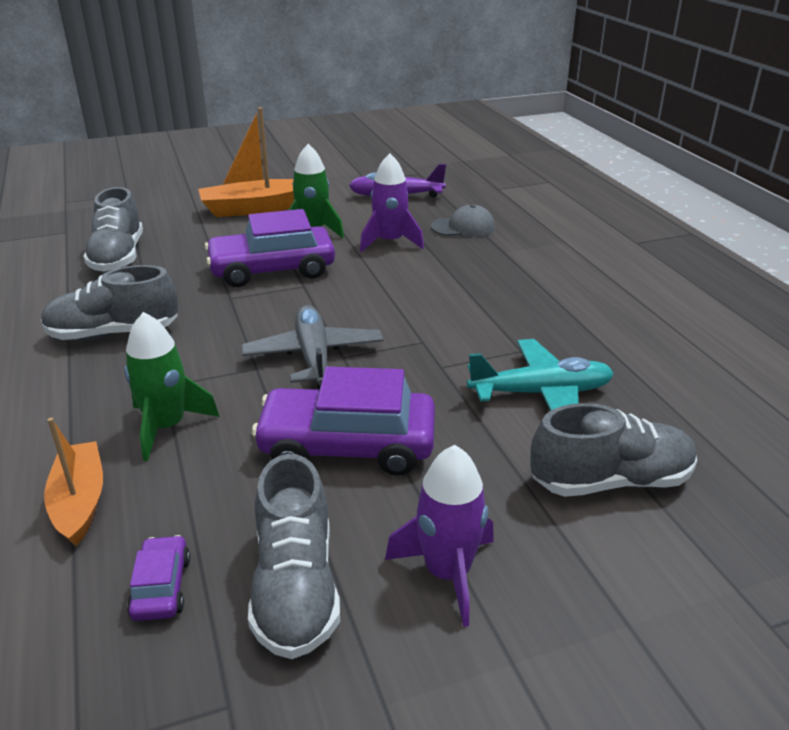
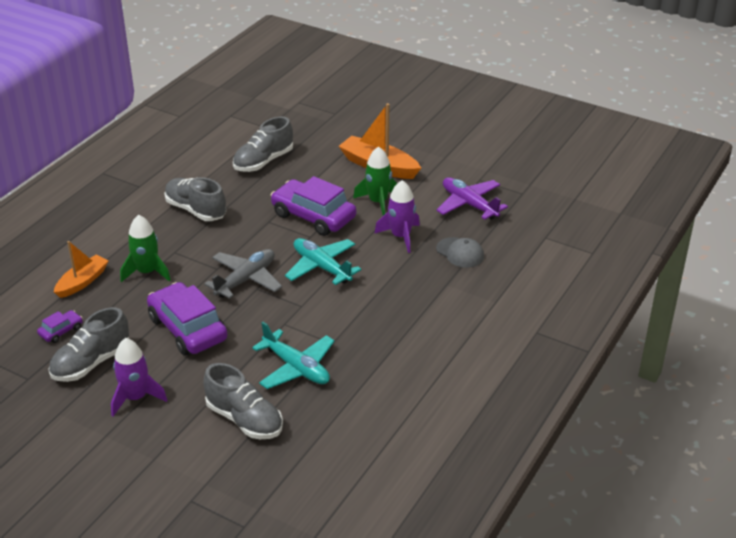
camera: 50 degrees right, 5 degrees up
none -> turquoise plane [285,238,361,285]

